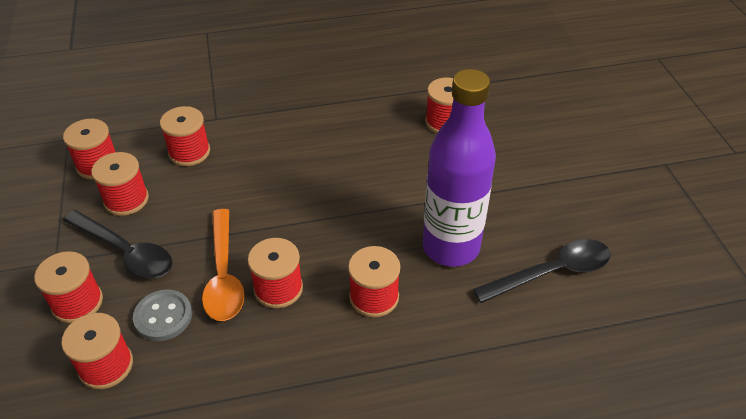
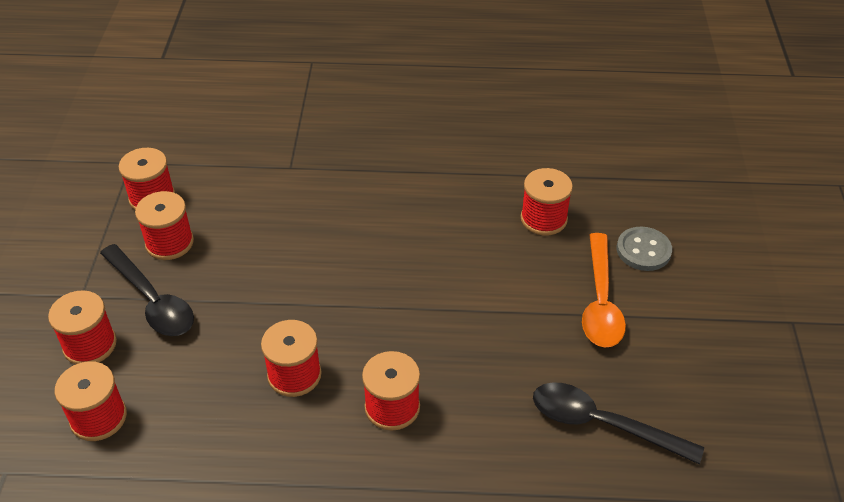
camera: 15 degrees right, 0 degrees up
grey button [133,290,192,341] -> grey button moved to [617,227,672,271]
red spool [160,106,210,166] -> none
orange spoon [202,209,245,321] -> orange spoon moved to [582,233,626,347]
purple bottle [422,69,496,267] -> none
black spoon [473,239,610,303] -> black spoon turned 150 degrees counterclockwise [533,382,704,464]

